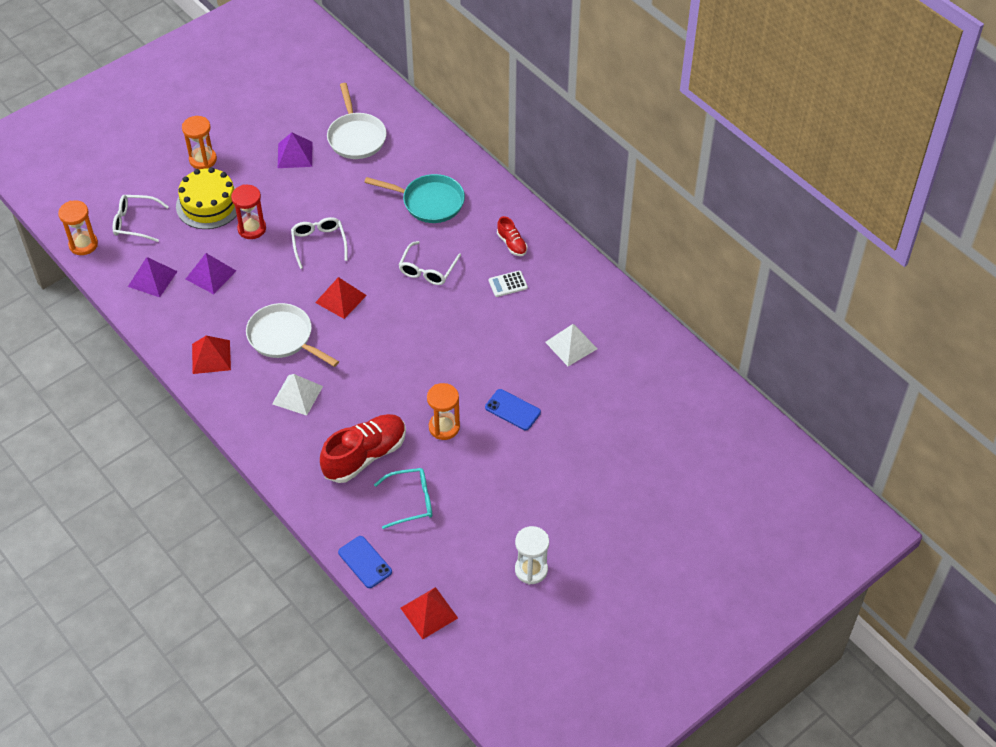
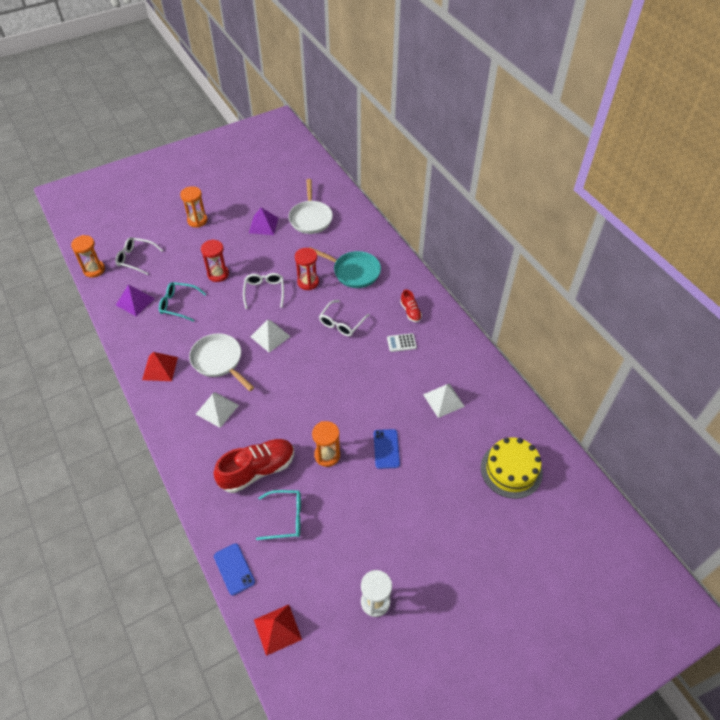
camera: 10 degrees right, 0 degrees up
yellow cake [176,167,237,229] -> yellow cake moved to [481,437,543,499]
purple pyramid [186,253,236,294] -> turquoise glasses [159,282,206,322]
red pyramid [315,277,367,319] -> white pyramid [250,320,291,353]
blue phone [485,389,541,430] -> blue phone turned 45 degrees clockwise [374,429,400,469]
none -> red hourglass [295,248,319,290]

